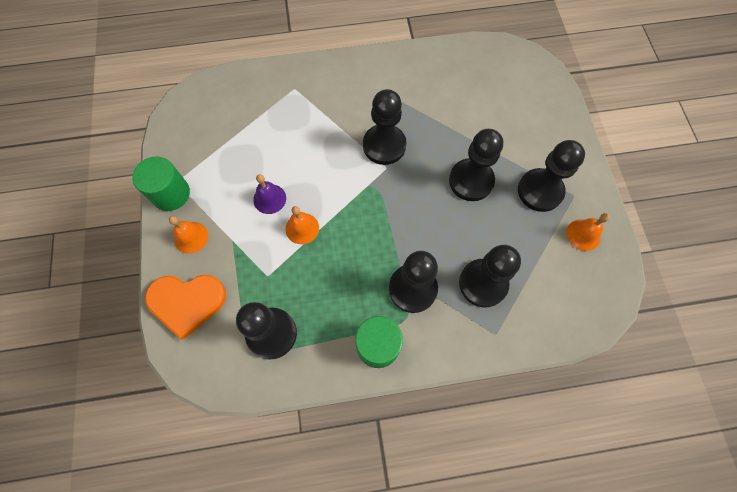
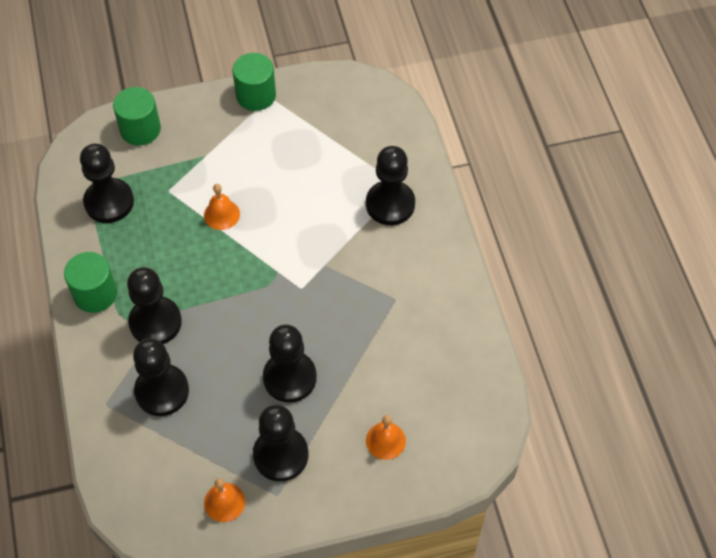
camera: 85 degrees right, 10 degrees down
orange heart [145,275,226,340] -> green cylinder [113,87,161,146]
orange bell [169,216,208,254] -> orange bell moved to [366,415,406,460]
purple bell [253,174,286,214] -> none
black pawn [363,89,407,165] -> black pawn moved to [366,146,415,225]

